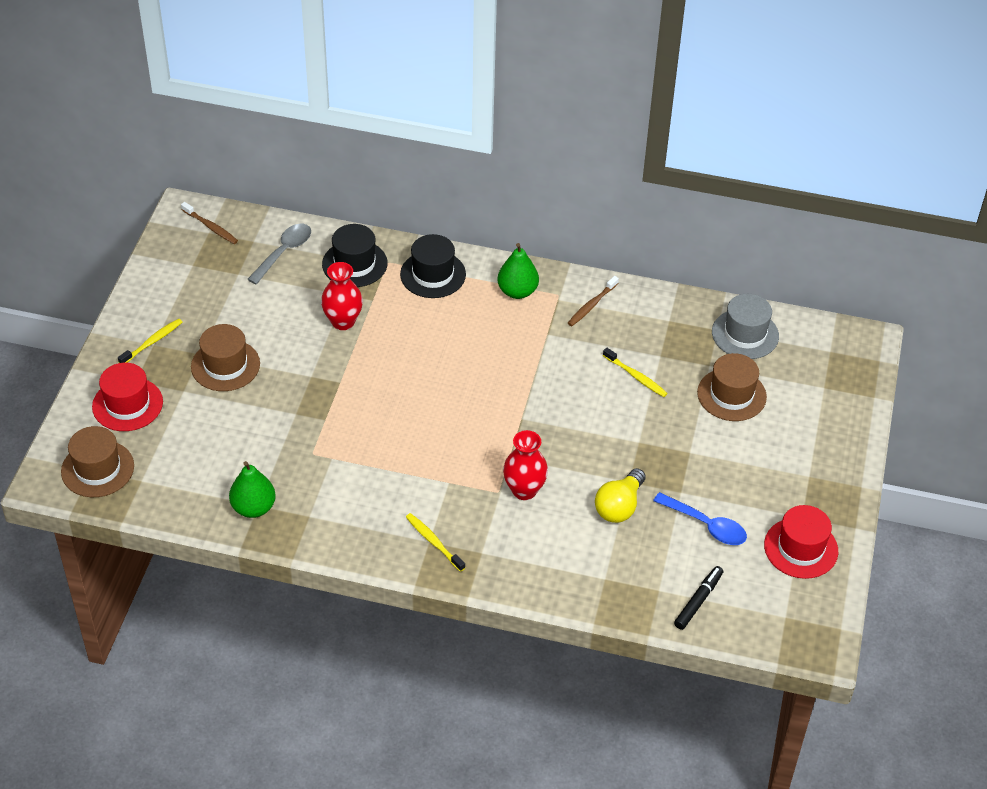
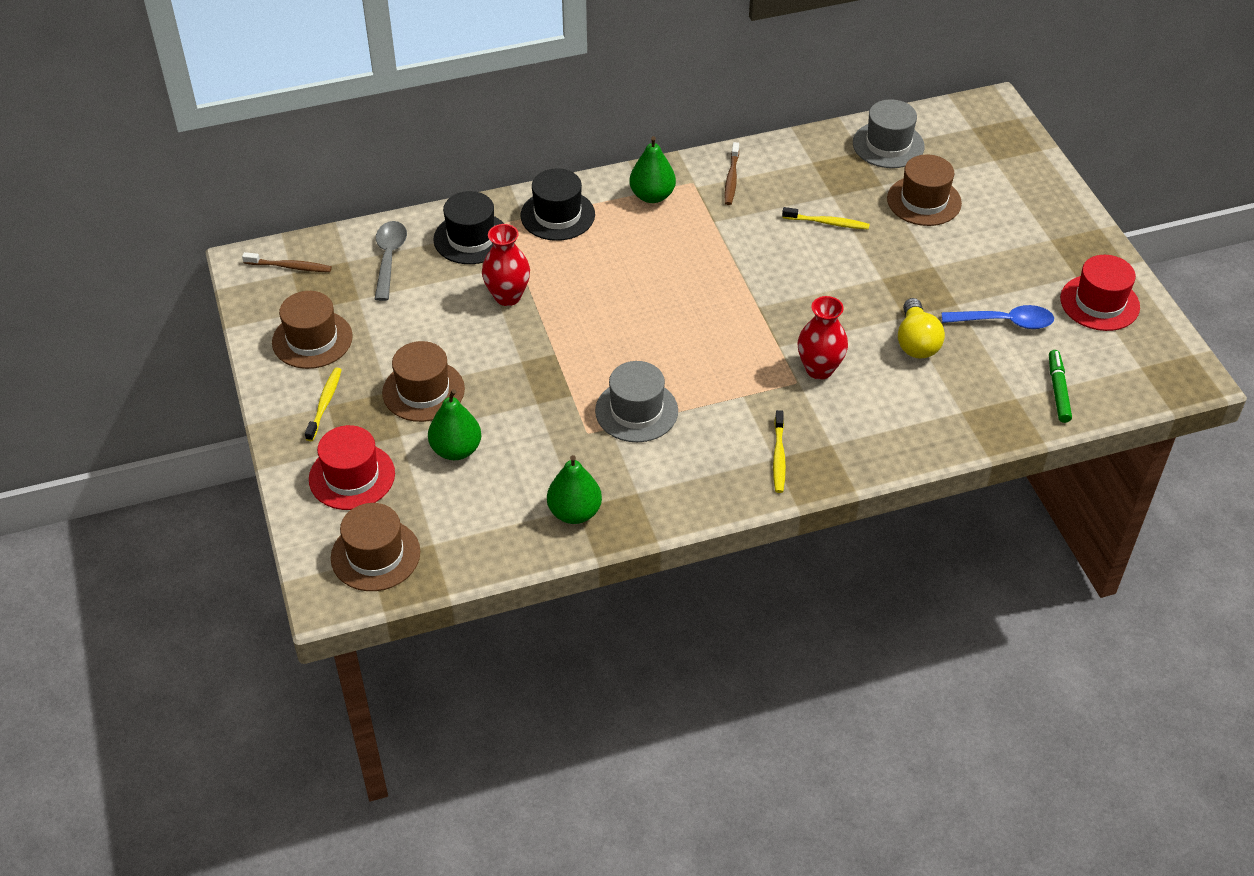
camera: 30 degrees left, 0 degrees up
yellow toothbrush [406,513,465,572] -> yellow toothbrush turned 105 degrees counterclockwise [773,410,786,493]
black marker [674,566,723,630] -> green marker [1049,350,1072,423]
none -> brown hat [272,291,353,369]
none -> green pear [428,389,481,460]
none -> grey hat [595,361,678,442]

